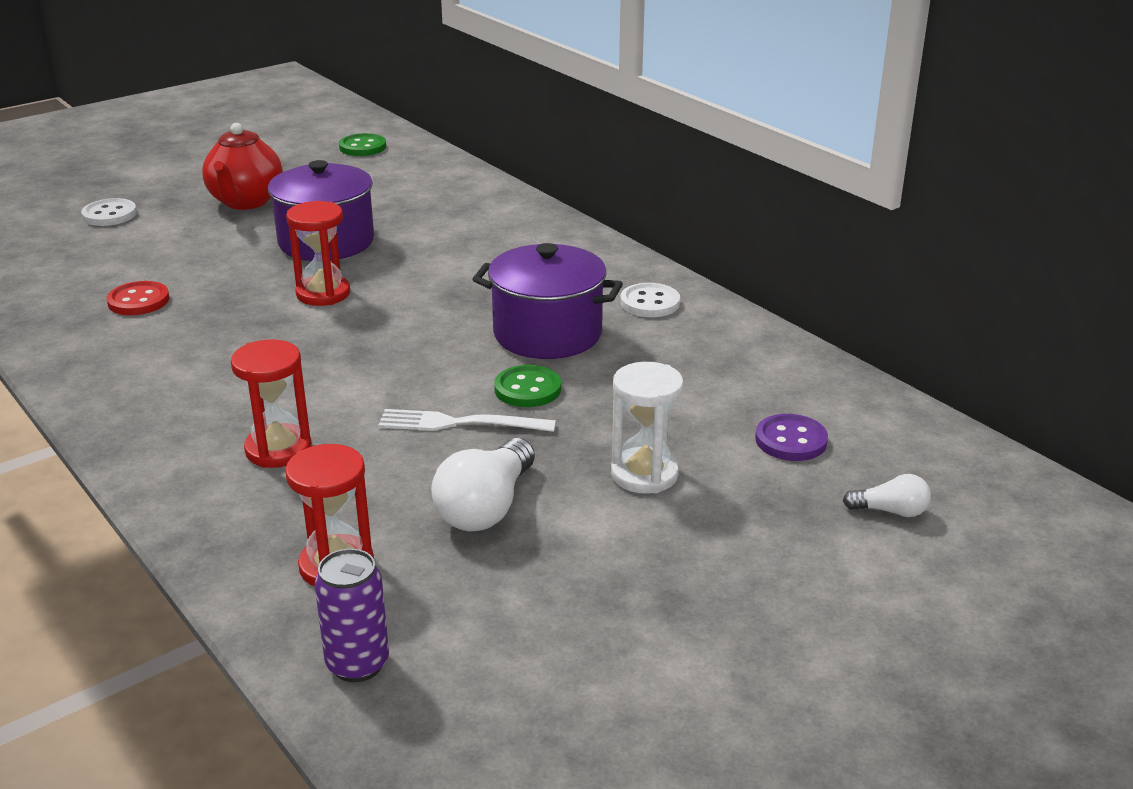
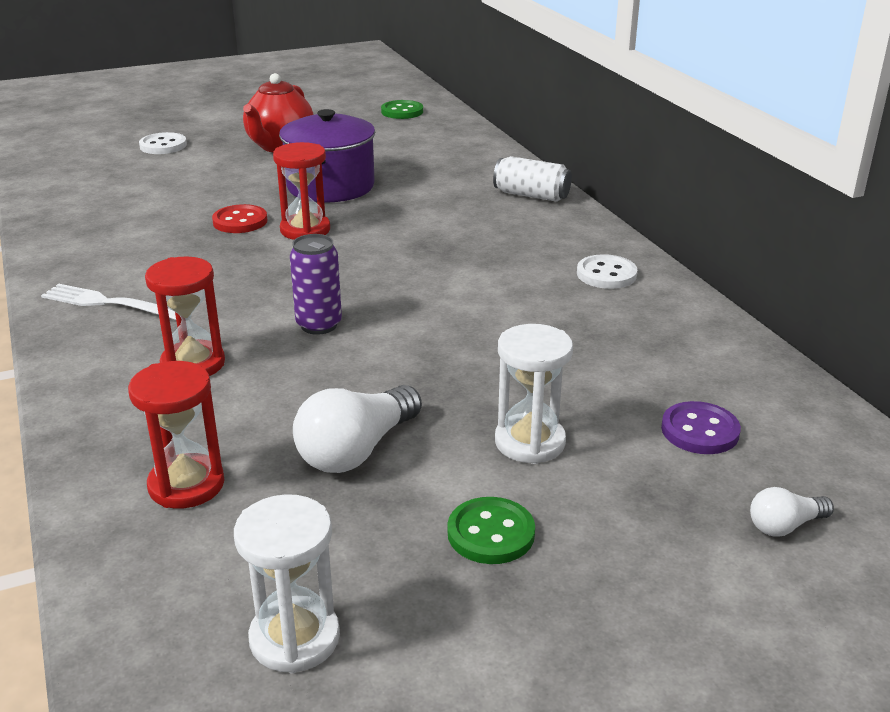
camera: 15 degrees right, 0 degrees up
red button [107,281,169,315] -> red button moved to [212,204,267,233]
purple can [315,549,389,682] -> purple can moved to [290,234,342,335]
white fork [378,409,556,432] -> white fork moved to [41,284,176,320]
purple pot [472,243,623,359] -> none
green button [494,365,561,407] -> green button moved to [448,497,535,564]
white light bulb [843,474,931,517] -> white light bulb turned 135 degrees clockwise [750,487,834,537]
none -> white hourglass [234,494,340,673]
none -> white can [493,156,572,202]

